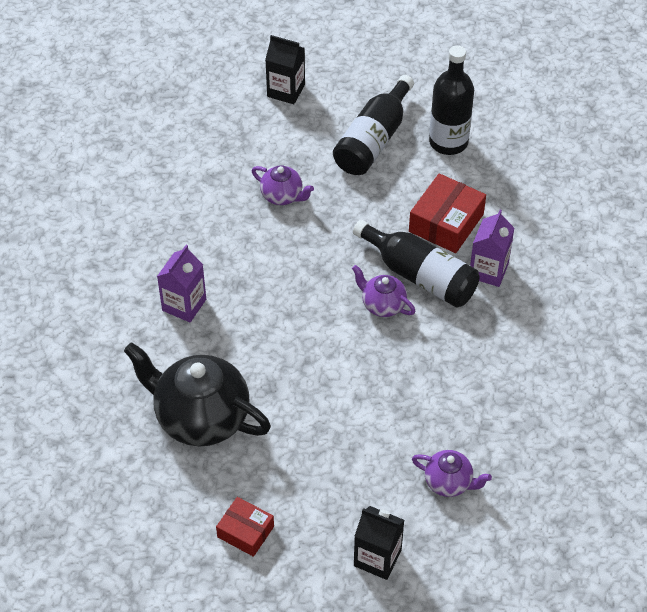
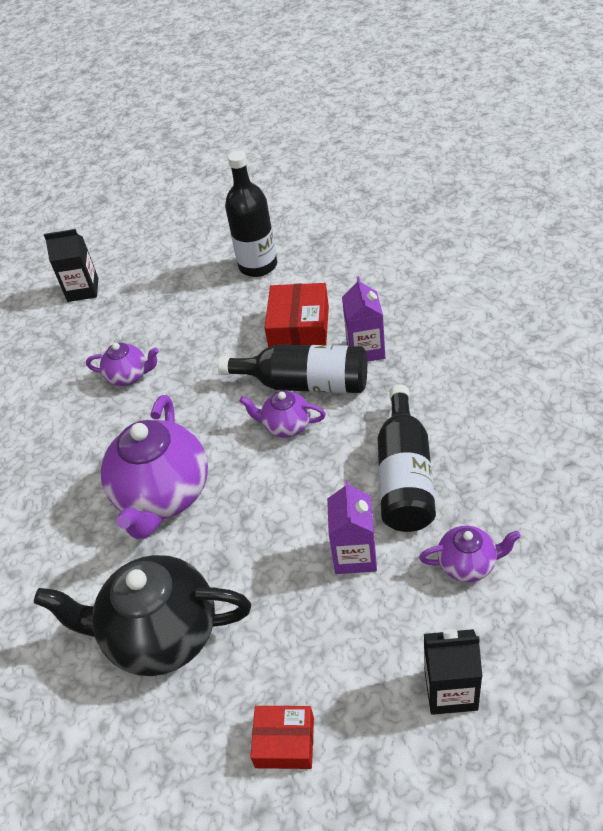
camera: 20 degrees left, 5 degrees down
purple carton [157,245,206,322] -> purple carton moved to [327,480,377,574]
black bottle [333,75,414,175] -> black bottle moved to [377,384,436,532]
none -> purple teapot [100,395,208,539]

